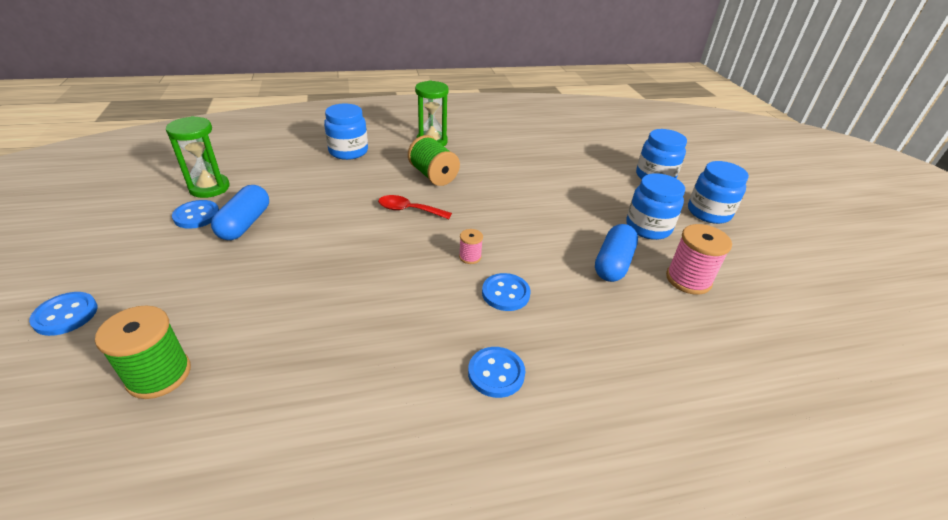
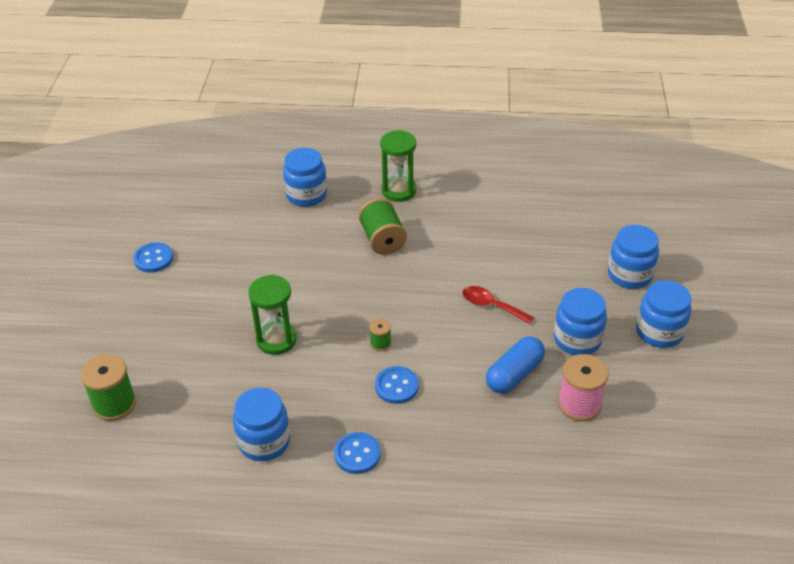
camera: 20 degrees right, 5 degrees up
blue button [29,292,98,336] -> none
green hourglass [166,116,230,198] -> green hourglass moved to [248,275,297,355]
blue capsule [211,185,269,240] -> none
red spoon [378,195,452,219] -> red spoon moved to [462,286,534,324]
pink spool [459,229,483,264] -> green spool [369,318,391,351]
none -> blue jar [233,388,290,461]

